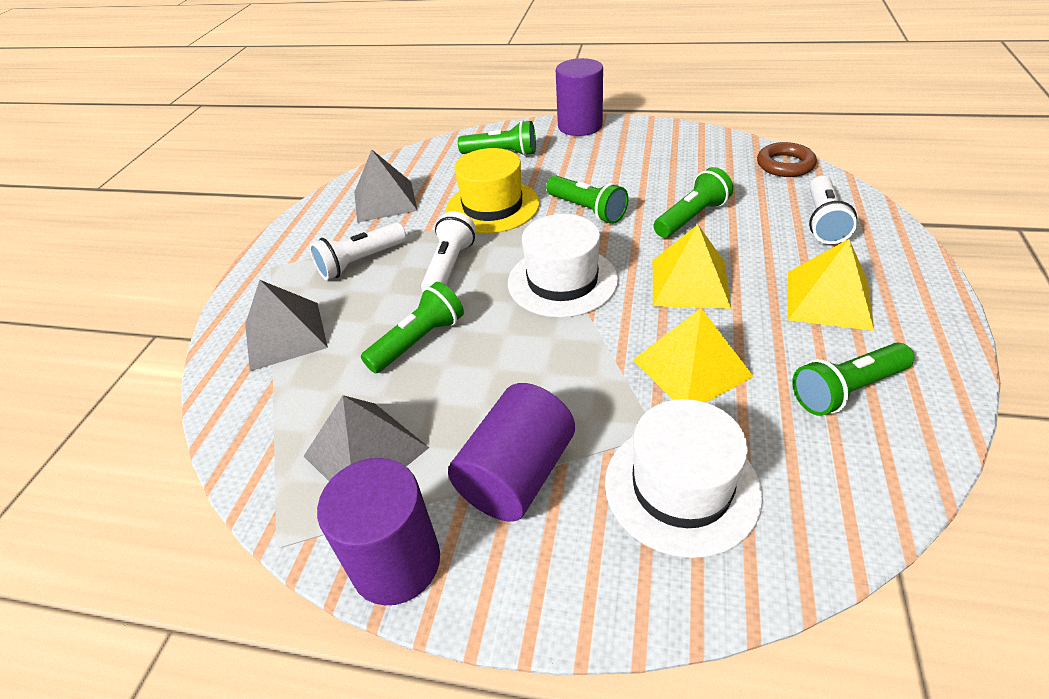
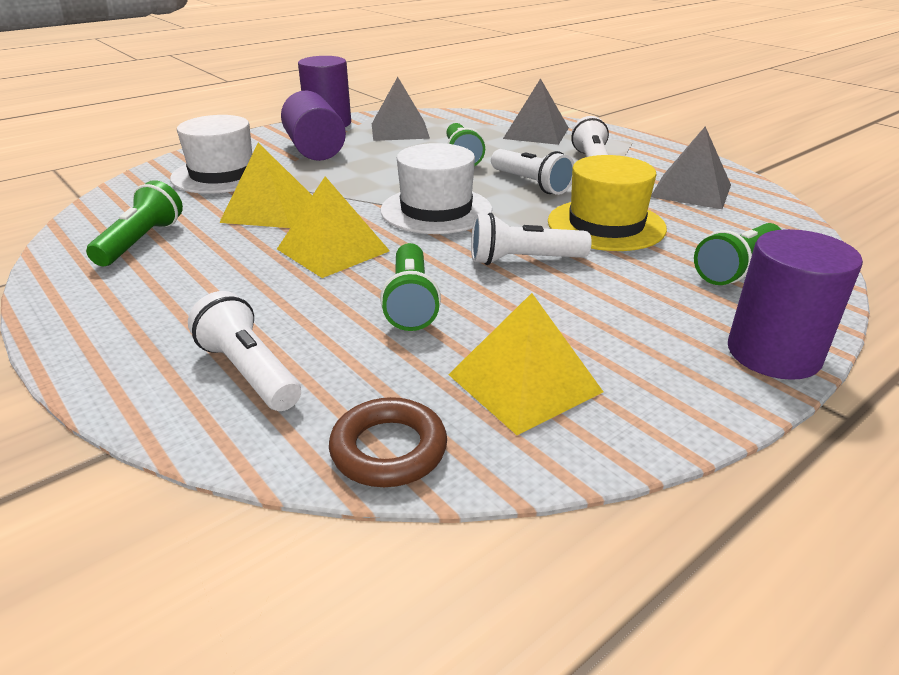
camera: 125 degrees right, 10 degrees down
green flashlight [546,176,629,224] -> white flashlight [471,213,592,265]
yellow pyramid [788,239,874,331] -> yellow pyramid moved to [448,293,603,435]

